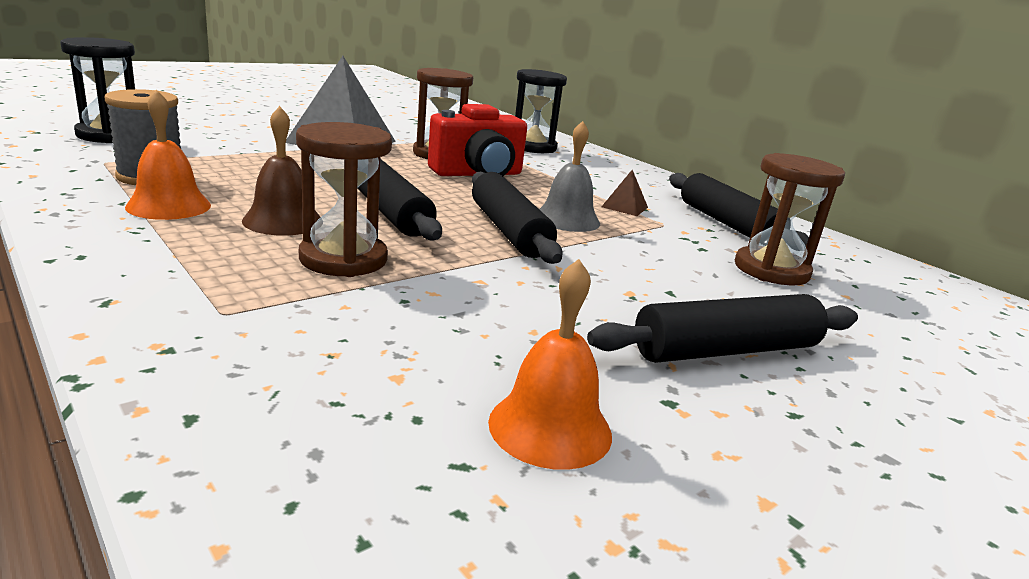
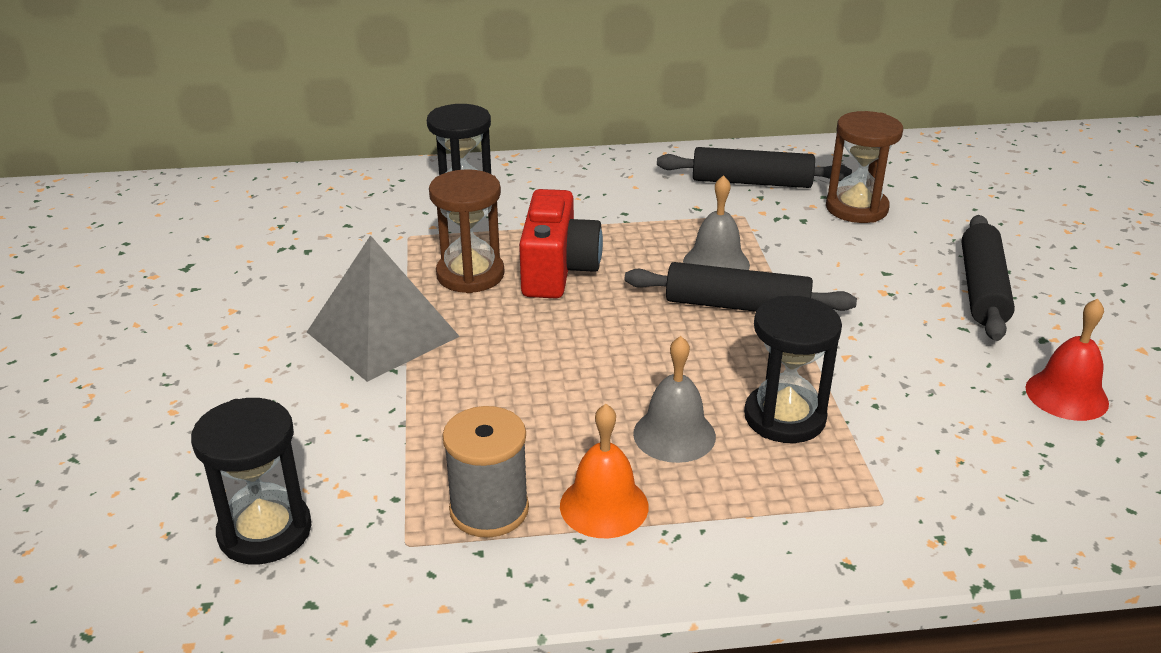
camera: 55 degrees left, 10 degrees up
brown bell [242,106,320,236] -> grey bell [633,336,716,463]
brown hourglass [296,122,392,277] -> black hourglass [744,296,842,443]
black rolling pin [357,159,442,241] -> none
orange bell [488,259,612,470] -> red bell [1025,299,1109,421]
brown pyramid [602,170,648,216] -> none

